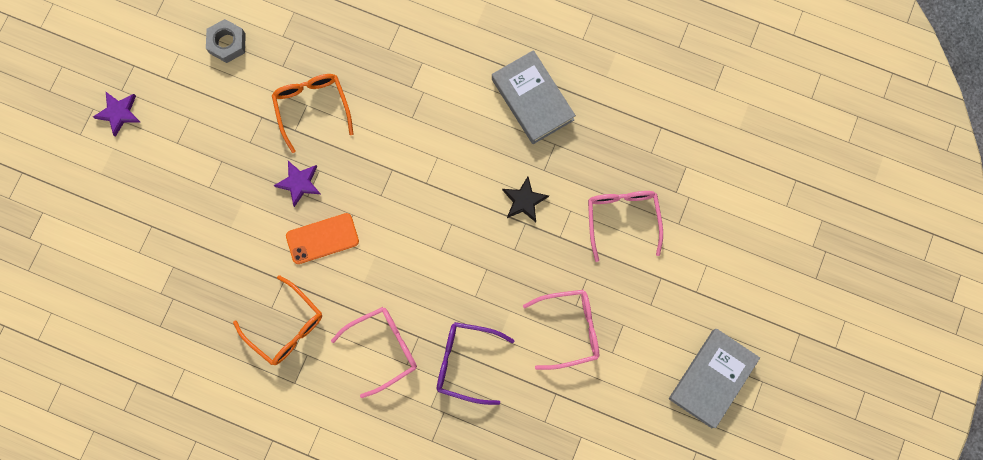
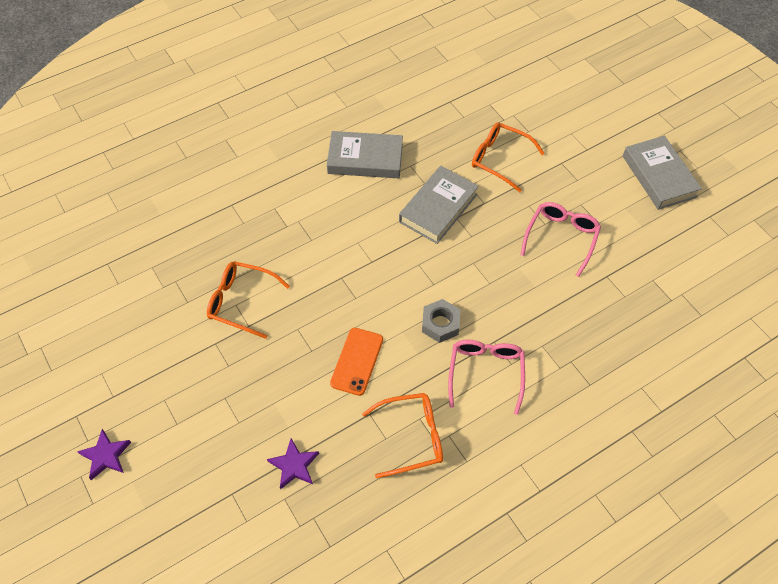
camera: 55 degrees left, 20 degrees down
grey nut [206,19,246,63] -> grey nut moved to [422,299,460,343]
purple star [274,161,320,207] -> purple star moved to [267,439,319,490]
purple glasses [437,322,514,405] -> none
black star [502,177,549,222] -> grey book [399,166,479,244]
pink glasses [588,191,663,262] -> orange glasses [472,122,545,192]

